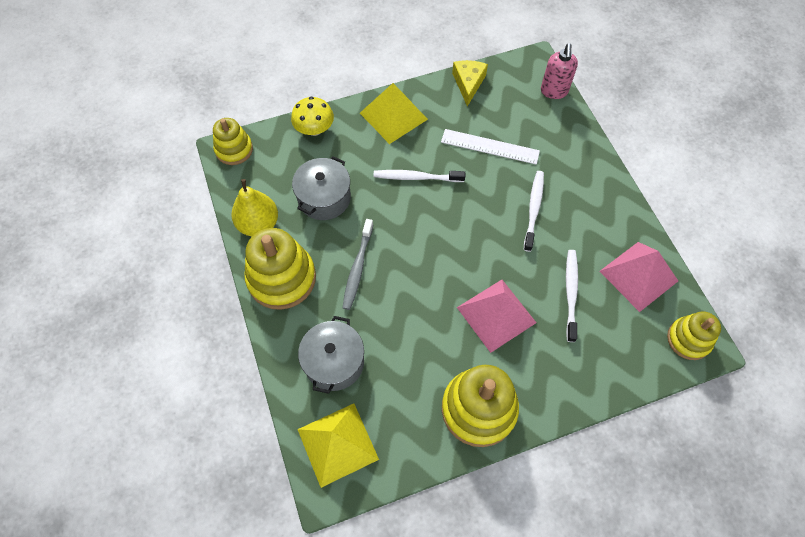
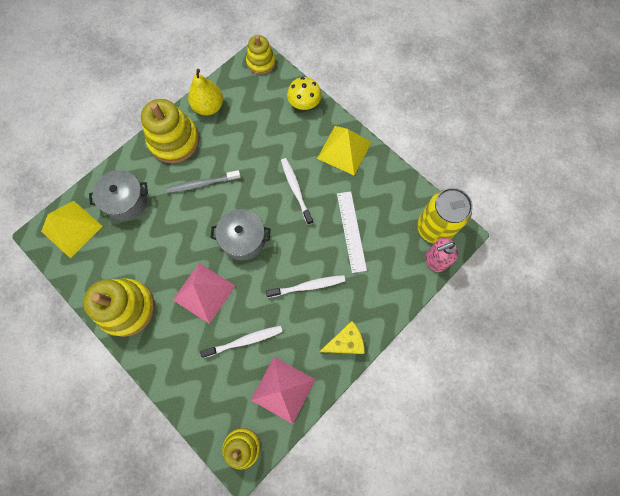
camera: 65 degrees right, 10 degrees up
grey pot [292,156,351,220] -> grey pot moved to [211,209,270,260]
yellow cheese [452,60,488,106] -> yellow cheese moved to [319,321,365,354]
none -> yellow can [417,188,473,244]

